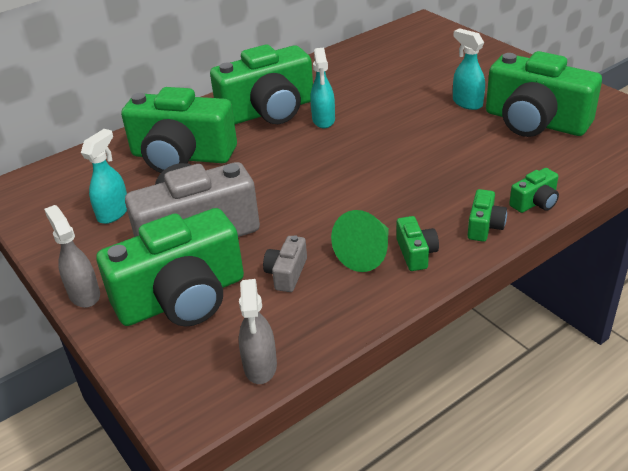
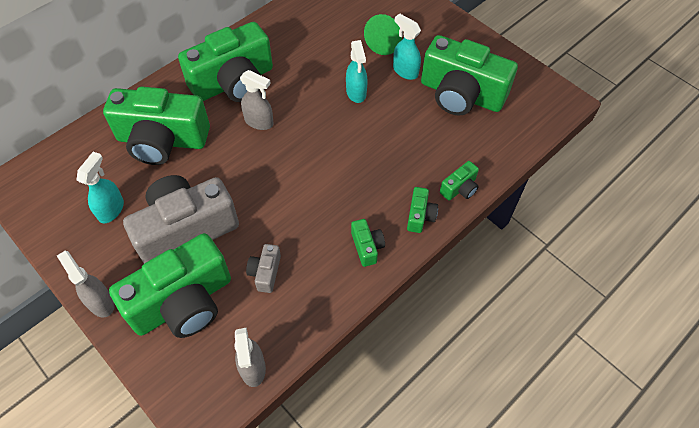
camera: 10 degrees left, 20 degrees up
turquoise spray bottle [310,48,335,128] -> turquoise spray bottle moved to [346,40,367,103]
green cone [331,210,389,272] -> green cone moved to [364,14,402,55]
none -> grey spray bottle [240,70,274,130]

